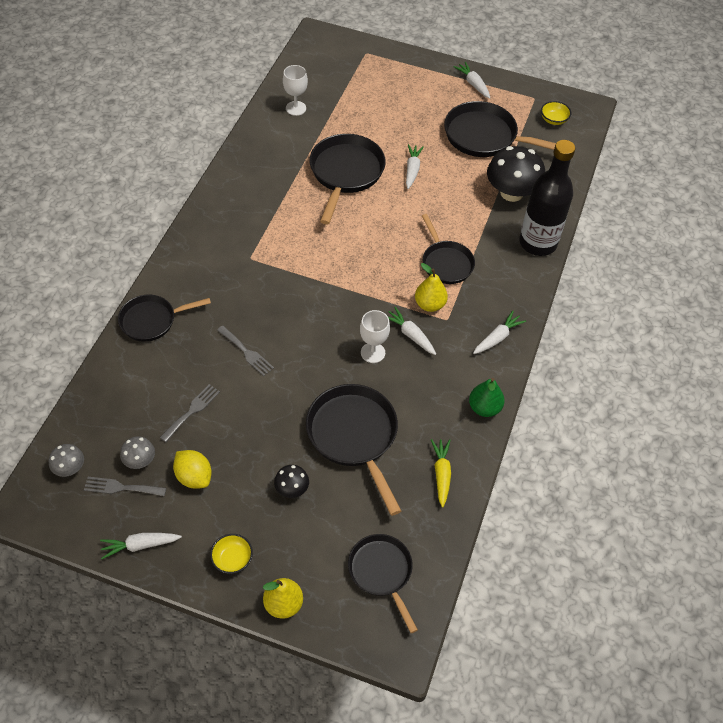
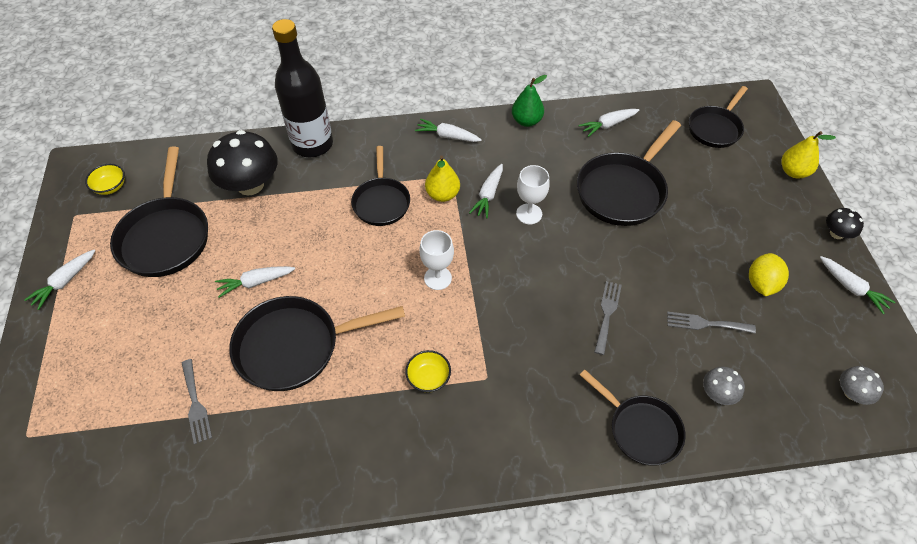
camera: 115 degrees left, 0 degrees up
grey fork [84,477,166,496] -> grey fork moved to [182,359,212,444]
grey mushroom [120,436,155,469] -> grey mushroom moved to [703,366,745,405]
yellow bowl [210,534,253,574] -> yellow bowl moved to [405,350,451,392]
black mushroom [274,465,309,498] -> black mushroom moved to [826,208,864,239]
white goblet [283,65,308,116] -> white goblet moved to [419,230,454,290]
black pan [422,214,475,284] -> black pan turned 135 degrees clockwise [351,146,410,226]
yellow carrot [431,439,451,508] -> white carrot [578,109,639,137]

